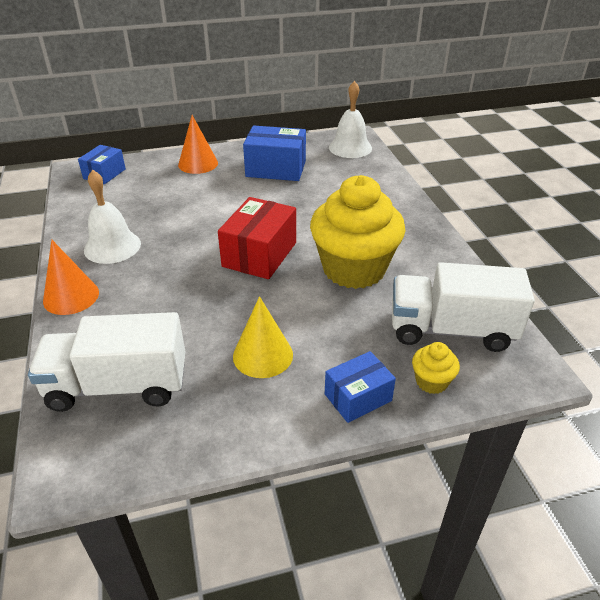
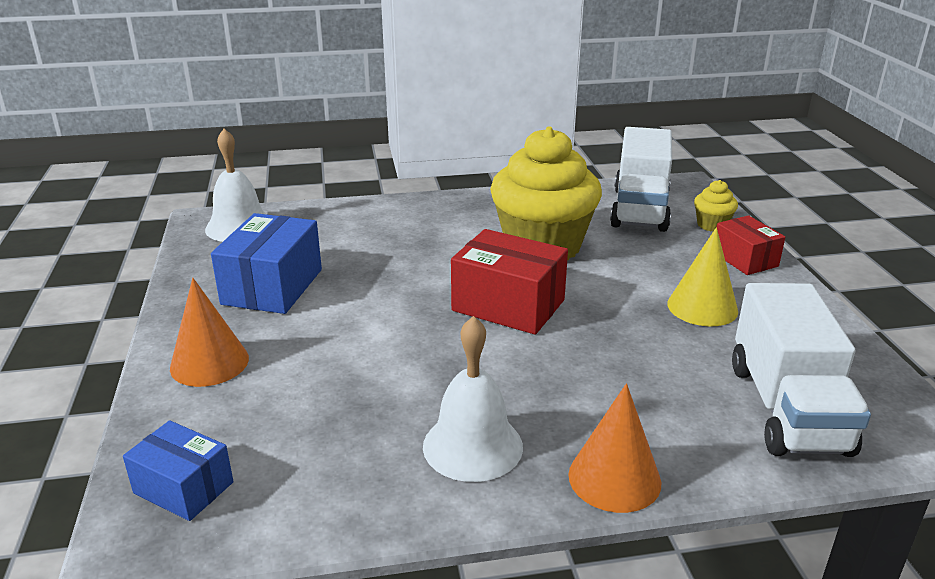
camera: 85 degrees left, 10 degrees down
blue box [325,351,396,423] -> red box [717,215,785,275]

